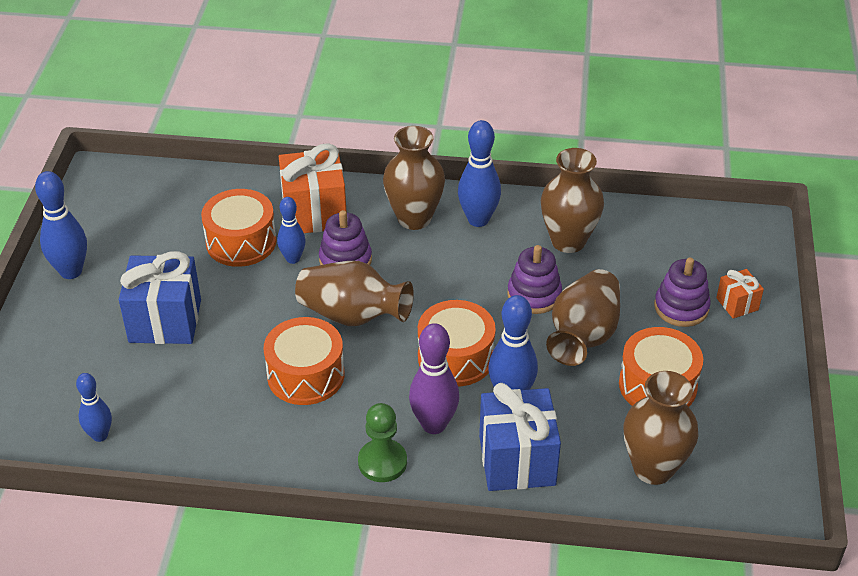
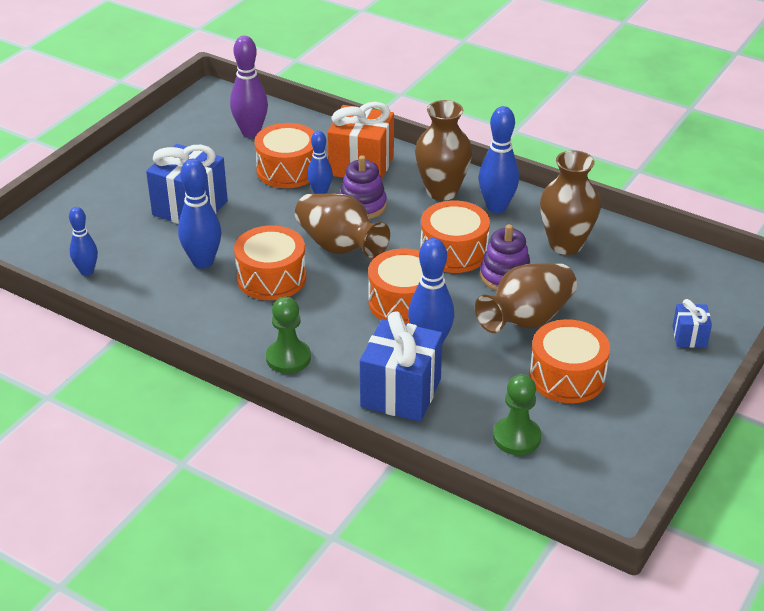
camera: 25 degrees right, 5 degrees down
blue bowling pin [35,171,87,279] -> blue bowling pin moved to [178,159,221,269]
purple bowling pin [409,323,459,434] -> purple bowling pin moved to [230,36,268,138]
brown vase [623,371,698,485] -> green pawn [493,374,541,455]
purple stacking toy [654,258,711,327] -> none
orange gift [716,269,764,319] -> blue gift [672,299,712,348]
none -> orange drum [420,200,490,273]

